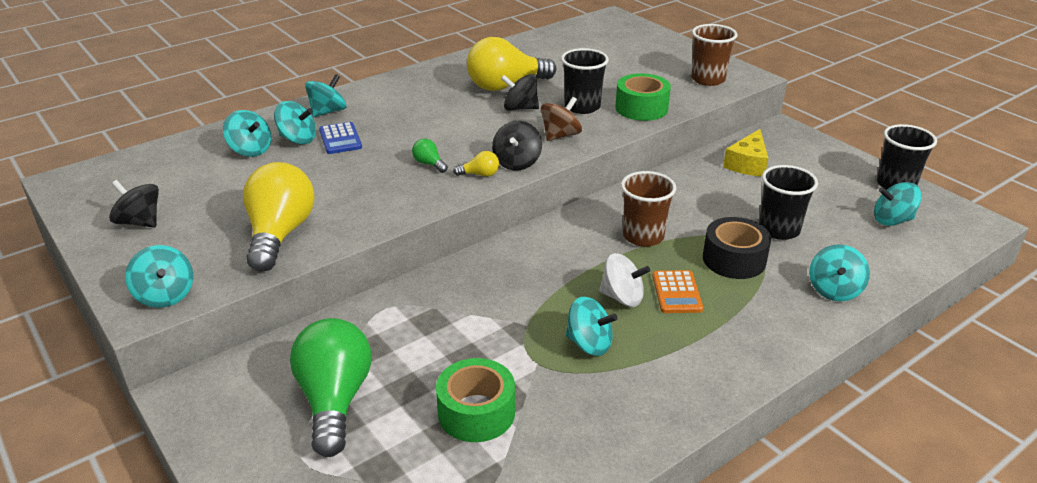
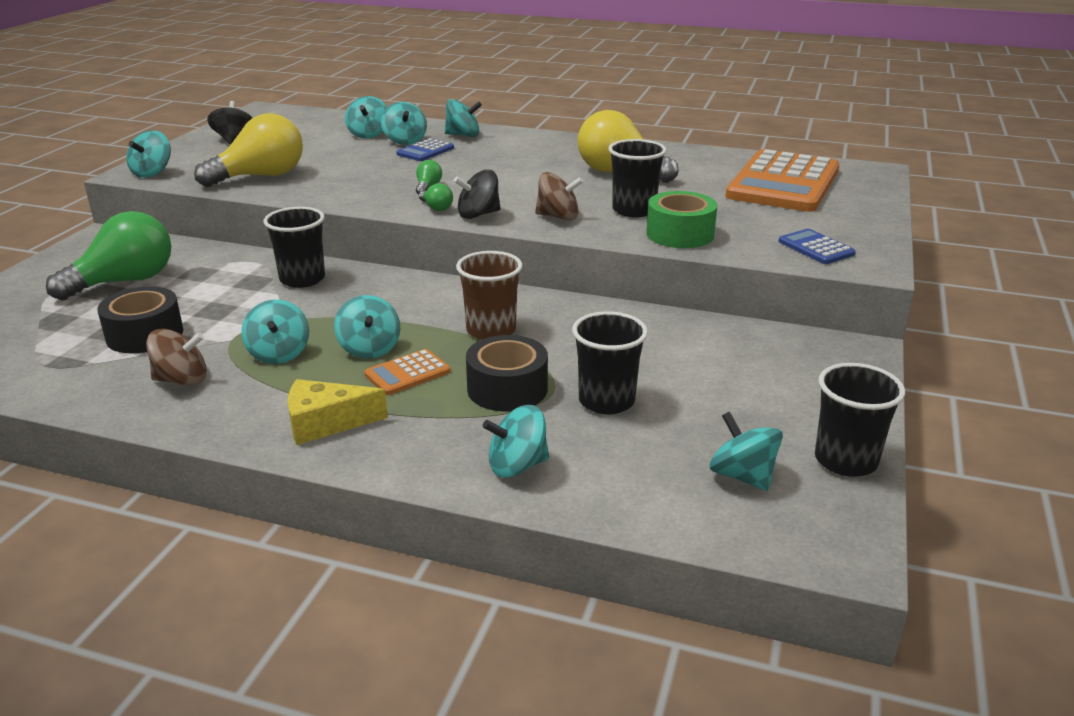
camera: 55 degrees right, 5 degrees down
green tape [436,358,515,442] -> black tape [97,286,183,353]
yellow light bulb [453,151,499,177] -> green light bulb [419,183,453,211]
black spinning top [501,74,539,111] -> none
white spinning top [599,253,650,307] -> turquoise spinning top [334,295,400,359]
brown cup [691,24,737,86] -> blue calculator [779,229,856,264]
yellow cheese [723,129,768,177] -> yellow cheese moved to [288,379,388,445]
none -> brown spinning top [146,329,207,386]
none -> black cup [264,207,325,288]
none -> orange calculator [726,149,839,212]

